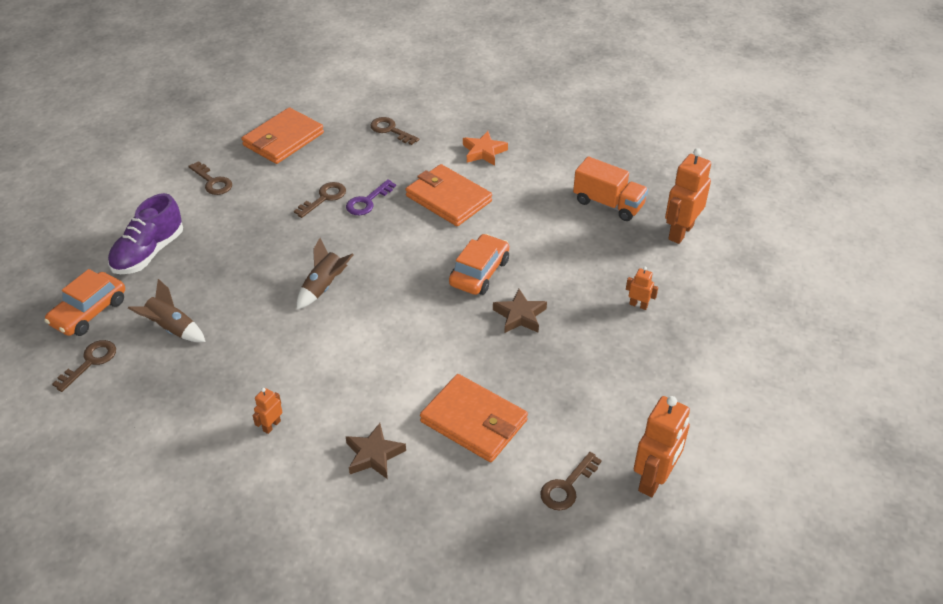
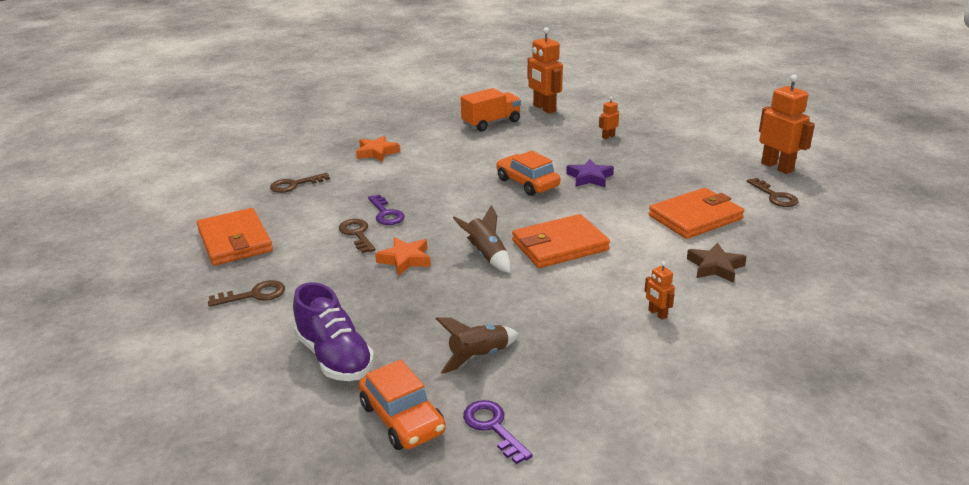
camera: 65 degrees left, 15 degrees down
brown key [52,340,116,392] -> purple key [463,400,533,464]
orange wallet [405,164,492,226] -> orange wallet moved to [512,214,610,268]
brown star [493,289,547,333] -> purple star [566,159,614,187]
none -> orange star [375,237,431,276]

